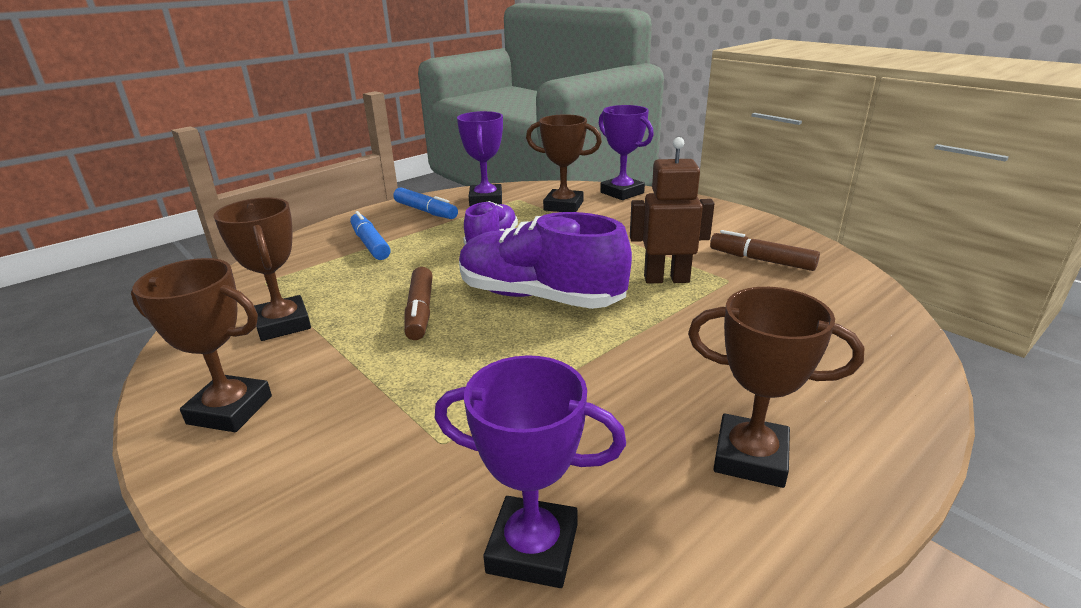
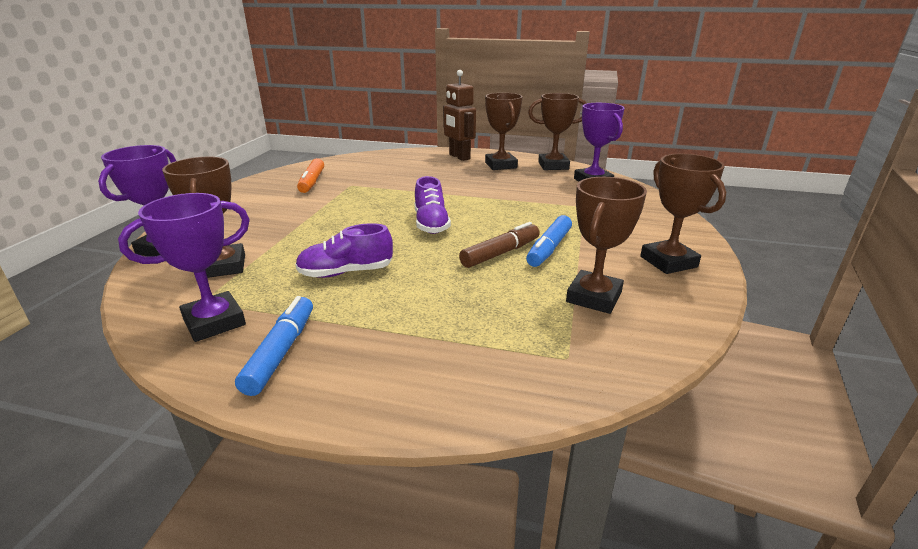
camera: 125 degrees left, 0 degrees up
blue marker [350,211,391,260] -> blue marker moved to [526,215,572,267]
purple shoe [459,212,632,309] -> purple shoe [415,176,451,234], size x0.57
brown robot [630,137,714,283] -> brown robot moved to [443,70,476,161]
brown marker [710,230,820,271] -> orange marker [297,158,324,193]
none -> brown trophy [528,93,587,170]

